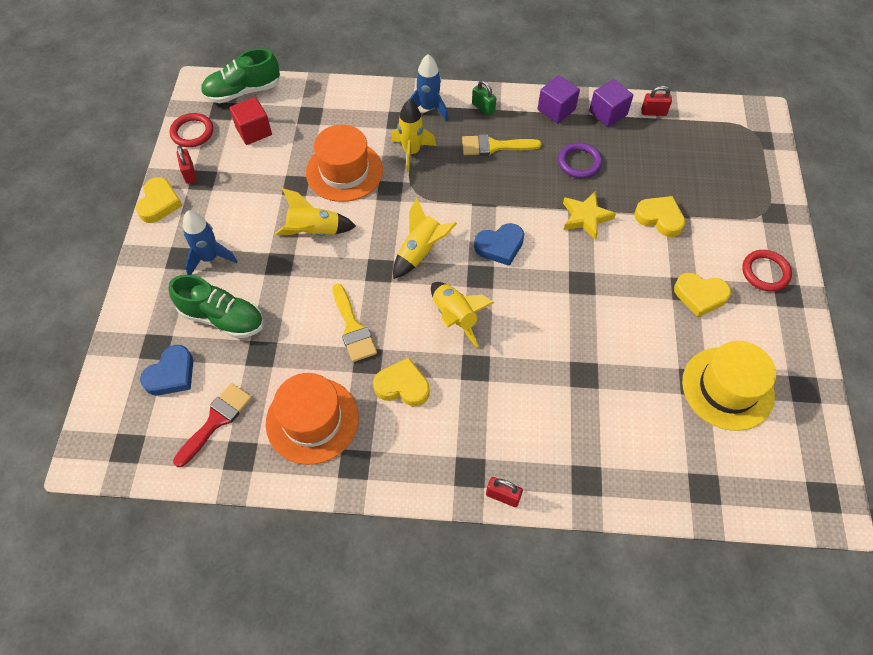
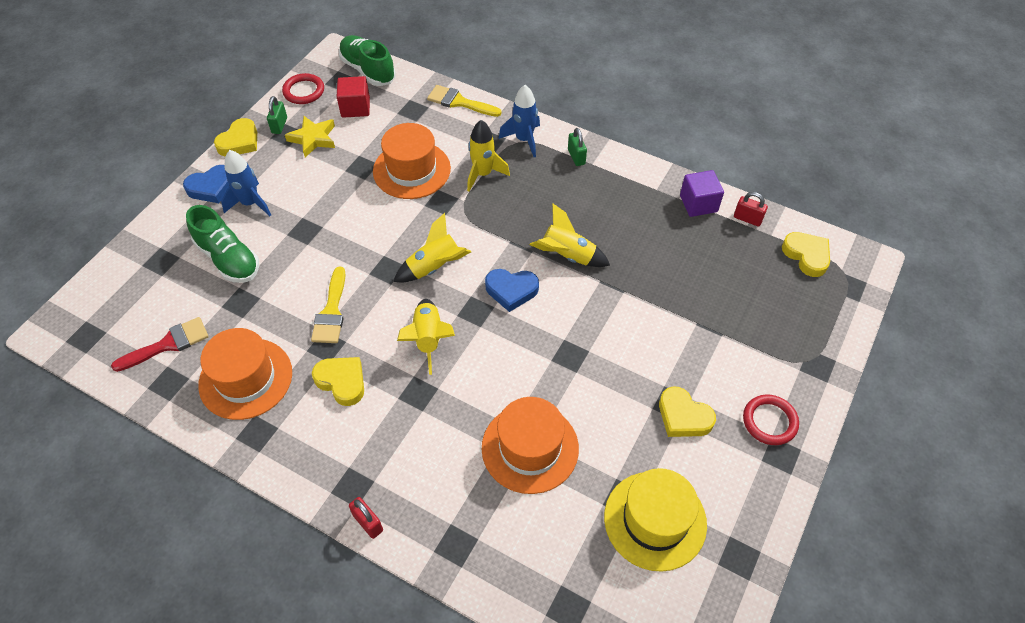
camera: 25 degrees right, 5 degrees down
blue heart [140,345,193,396] -> blue heart moved to [183,165,229,203]
red padlock [177,146,196,184] -> green padlock [267,96,287,134]
green shoe [201,48,280,103] -> green shoe turned 45 degrees clockwise [339,35,396,86]
yellow rocket [275,188,356,236] -> yellow rocket moved to [530,203,610,267]
yellow brush [462,134,542,156] -> yellow brush moved to [427,85,501,117]
purple cube [538,75,580,123] -> none
purple ring [558,142,602,178] -> none
yellow star [563,191,616,240] -> yellow star moved to [285,116,335,157]
yellow heart [634,196,685,237] -> yellow heart moved to [782,232,830,277]
none -> orange hat [482,397,579,494]

